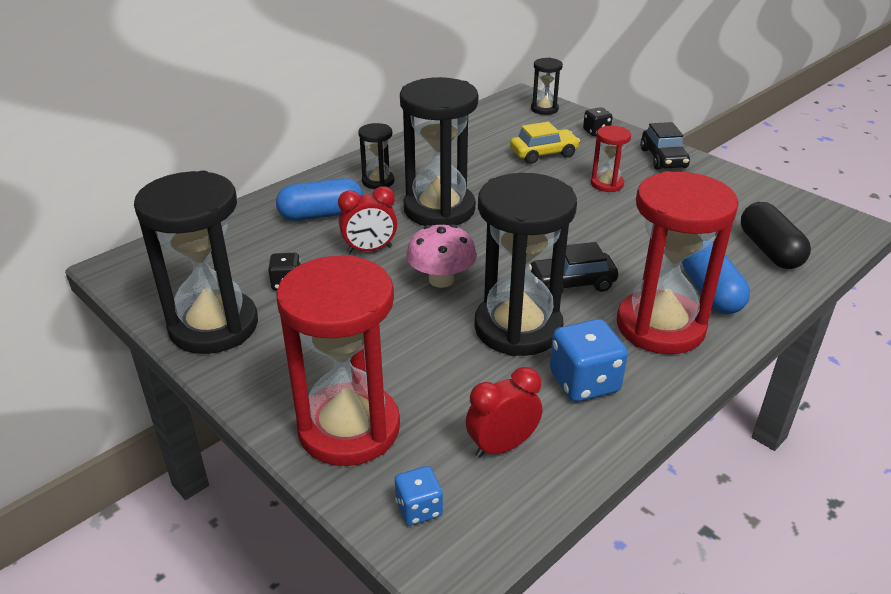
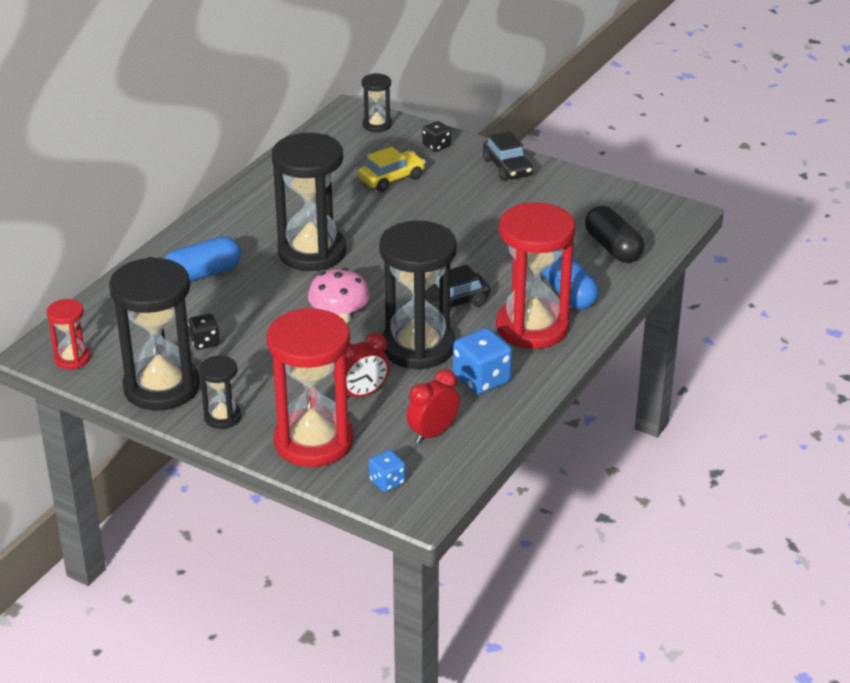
camera: 15 degrees left, 0 degrees up
red clock [338,186,397,253] -> red clock moved to [333,333,390,398]
black hourglass [358,123,394,189] -> black hourglass moved to [199,356,241,429]
red hourglass [591,126,631,192] -> red hourglass moved to [46,299,90,369]

